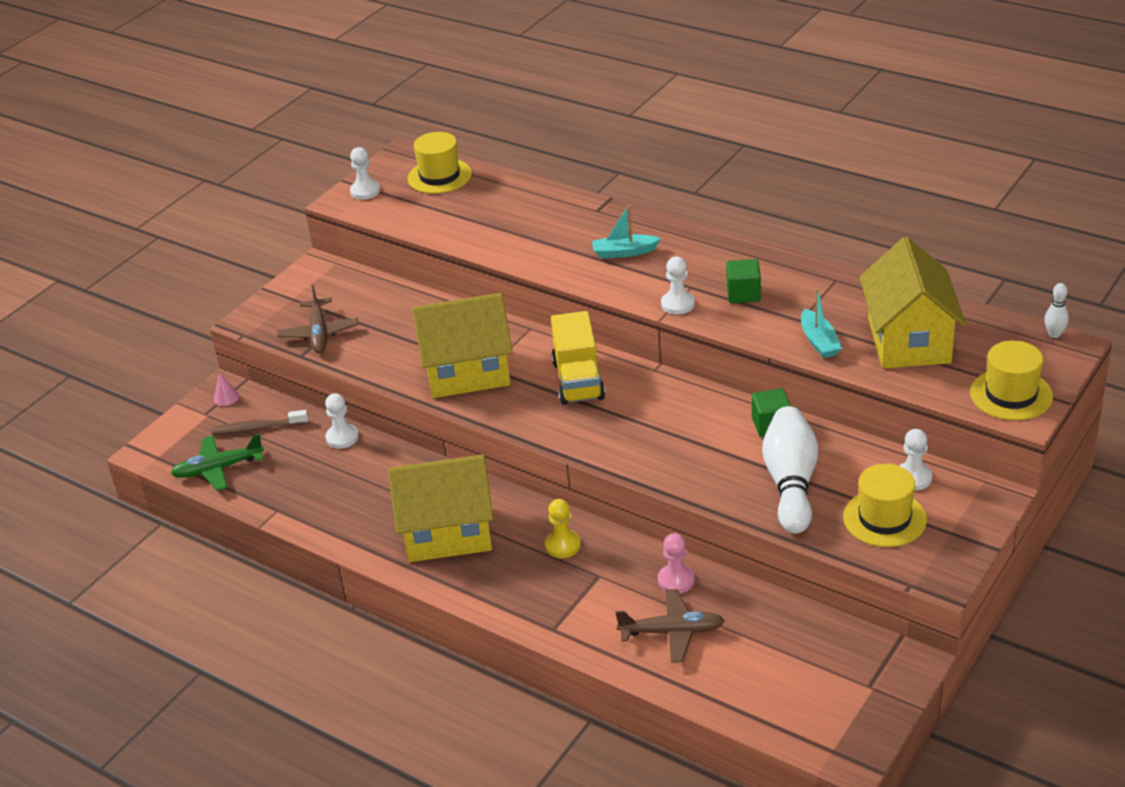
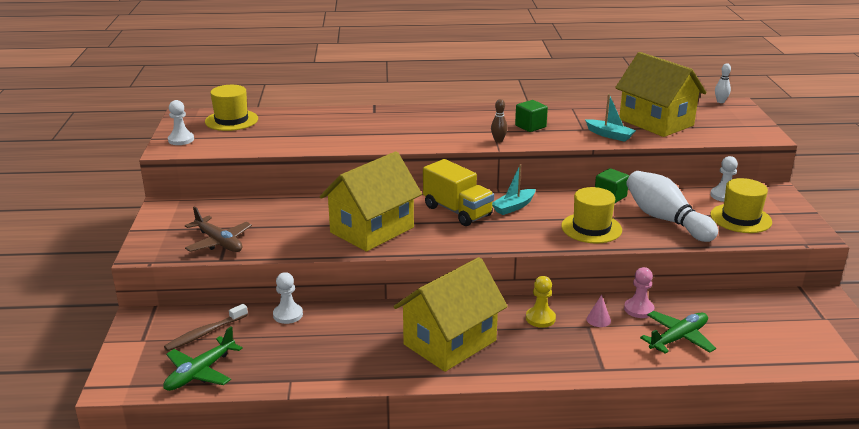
camera: 40 degrees left, 10 degrees down
pink cone [214,373,239,406] -> pink cone moved to [587,294,611,327]
turquoise boat [592,205,661,258] -> turquoise boat moved to [492,164,535,215]
brown plane [615,589,725,663] -> green plane [640,311,716,354]
white pawn [661,256,695,315] -> brown bowling pin [491,99,508,143]
yellow hat [970,340,1053,420] -> yellow hat moved to [561,187,622,243]

